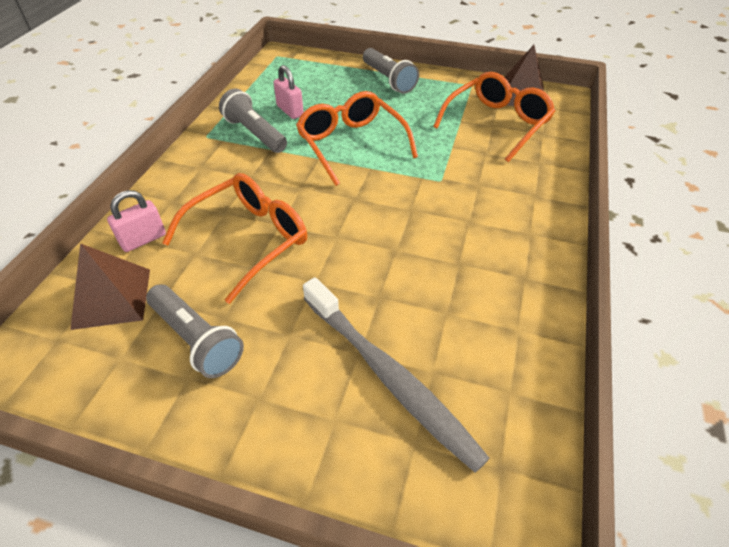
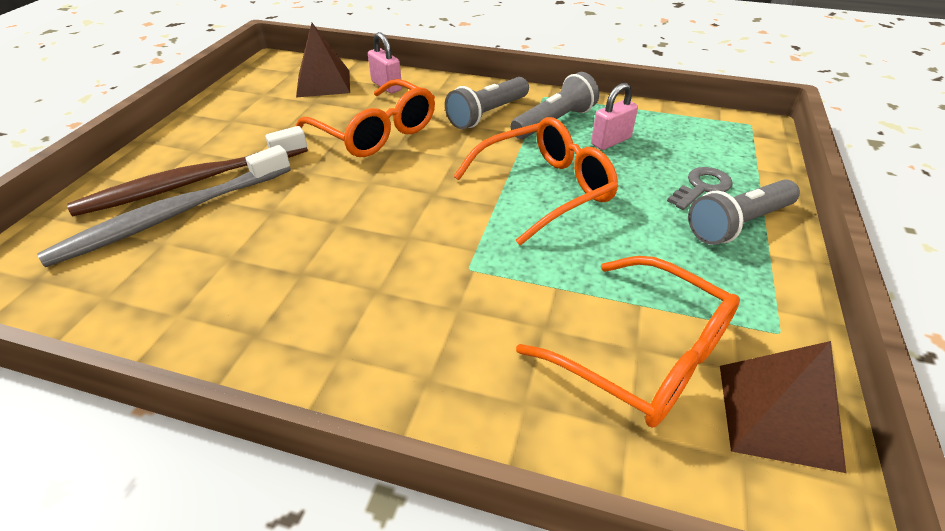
camera: 90 degrees right, 5 degrees down
grey flashlight [146,284,244,378] -> grey flashlight moved to [445,77,529,129]
none -> brown toothbrush [67,126,308,216]
none -> grey key [667,167,733,210]

